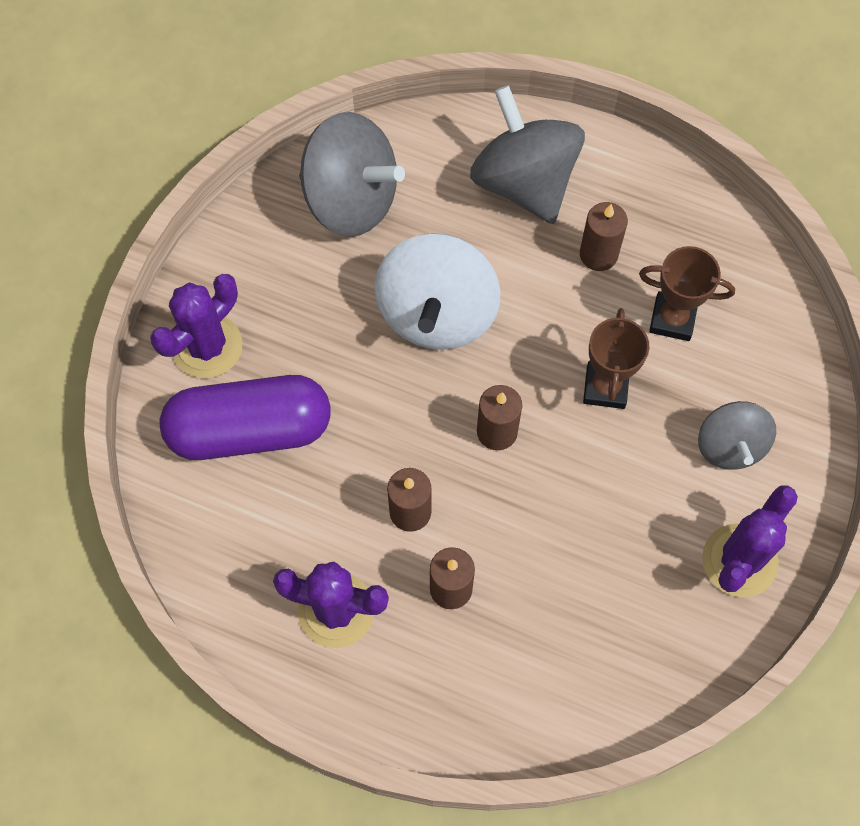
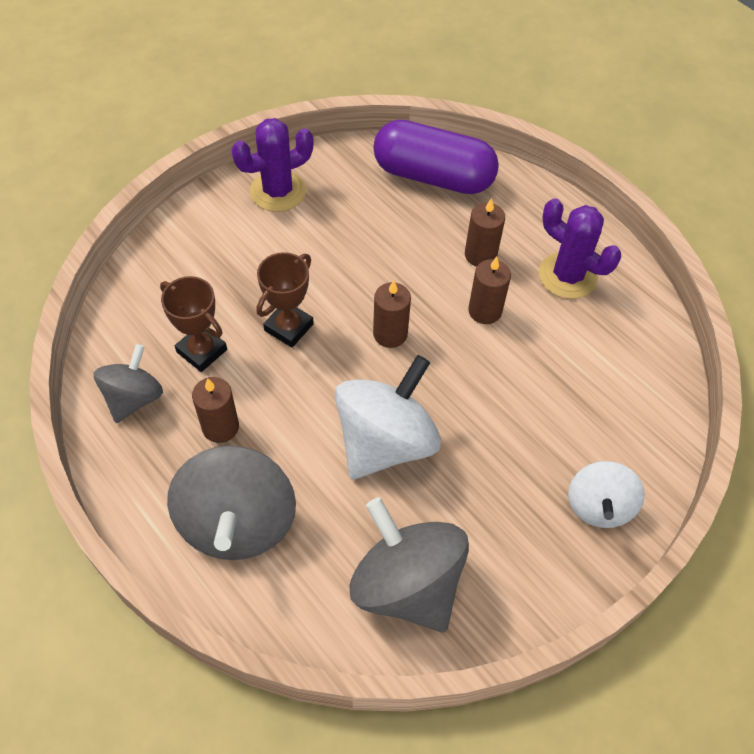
camera: 155 degrees left, 10 degrees down
purple cactus [150,274,243,378] -> white spinning top [568,461,645,528]
purple capsule [160,375,331,460] -> purple capsule moved to [374,119,499,194]
grey spinning top [698,401,776,470] -> grey spinning top moved to [94,344,163,423]

